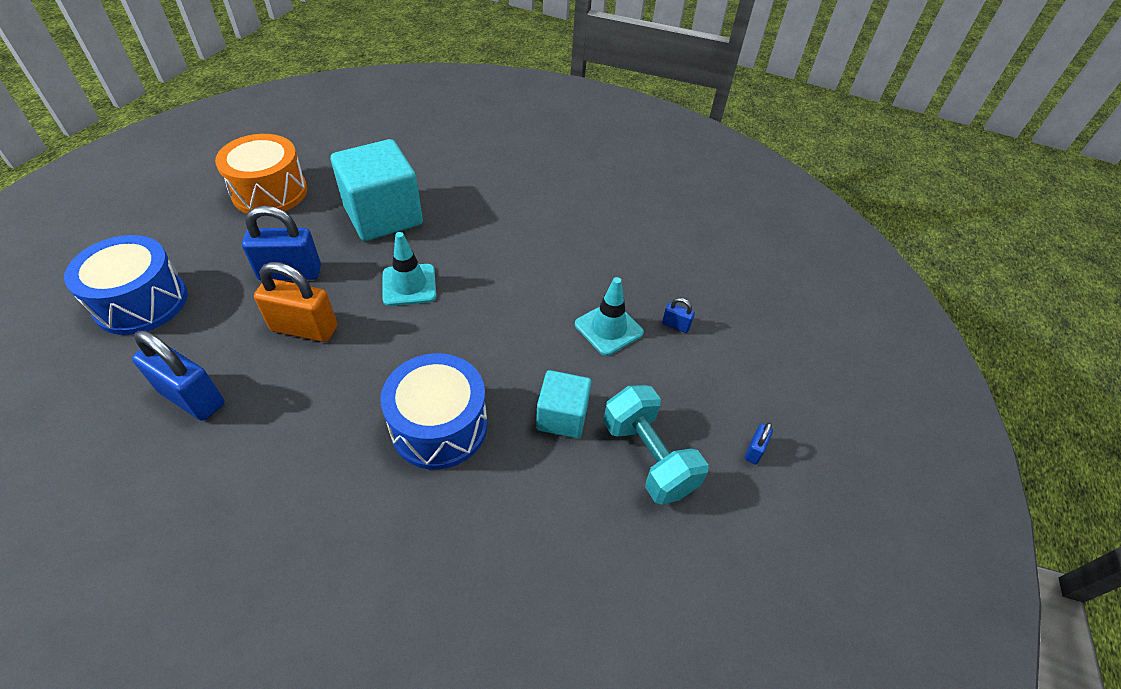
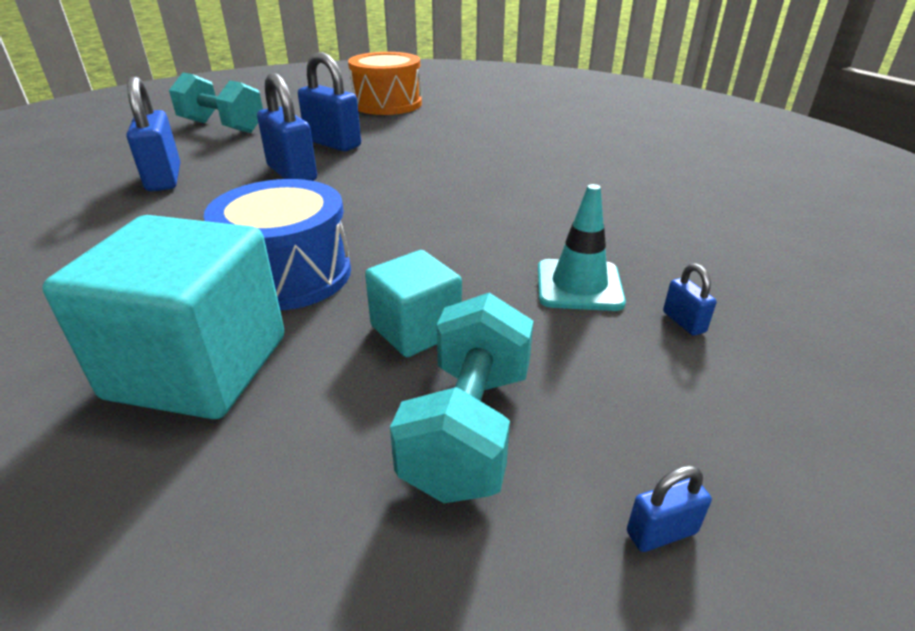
camera: 45 degrees right, 15 degrees down
blue drum [64,235,188,335] -> turquoise dumbbell [169,73,263,133]
orange padlock [254,262,337,342] -> blue padlock [257,73,317,181]
turquoise cube [331,139,423,241] -> turquoise cube moved to [42,215,285,419]
turquoise traffic cone [383,232,436,306] -> none

